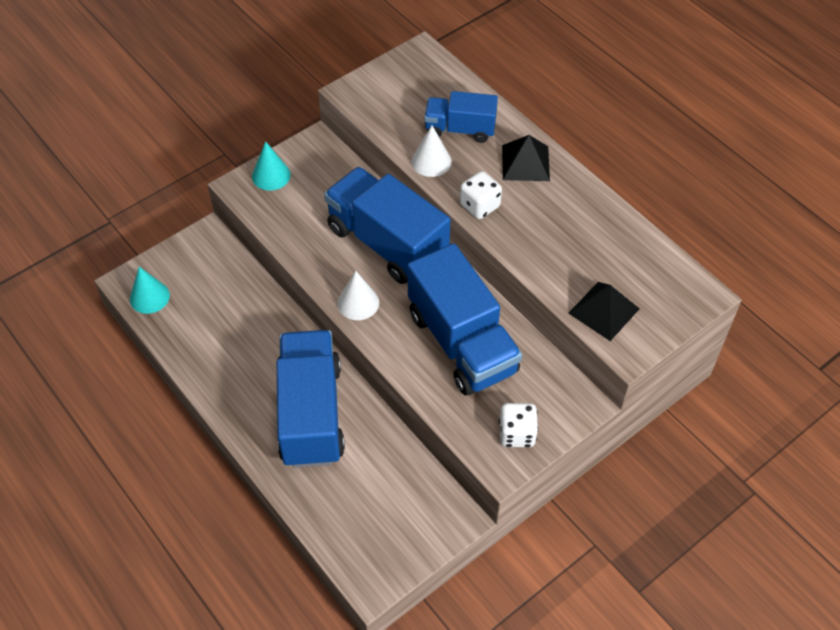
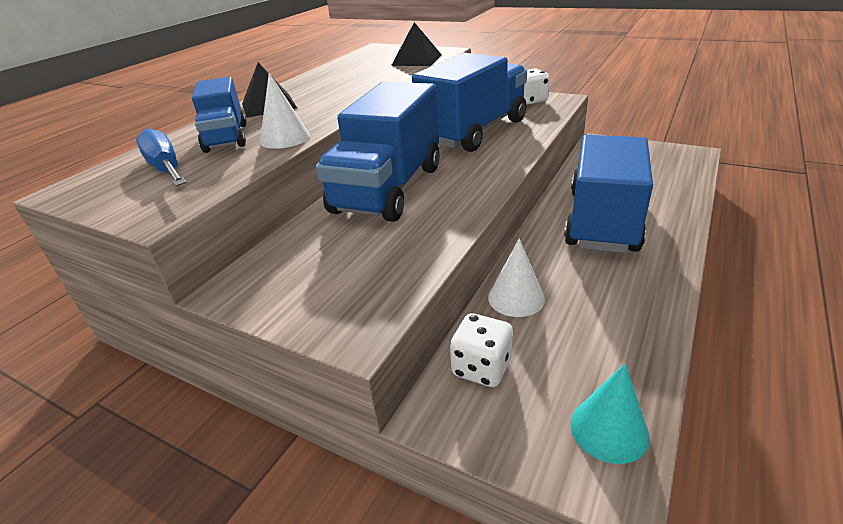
camera: 110 degrees left, 20 degrees down
turquoise cone [252,141,291,190] -> none
blue truck [277,330,345,468] -> blue truck turned 135 degrees clockwise [564,135,653,253]
white cone [337,271,379,320] -> white cone moved to [488,238,545,317]
white dice [460,171,502,219] -> white dice moved to [450,313,513,387]
none -> blue screwdriver [136,128,187,186]

